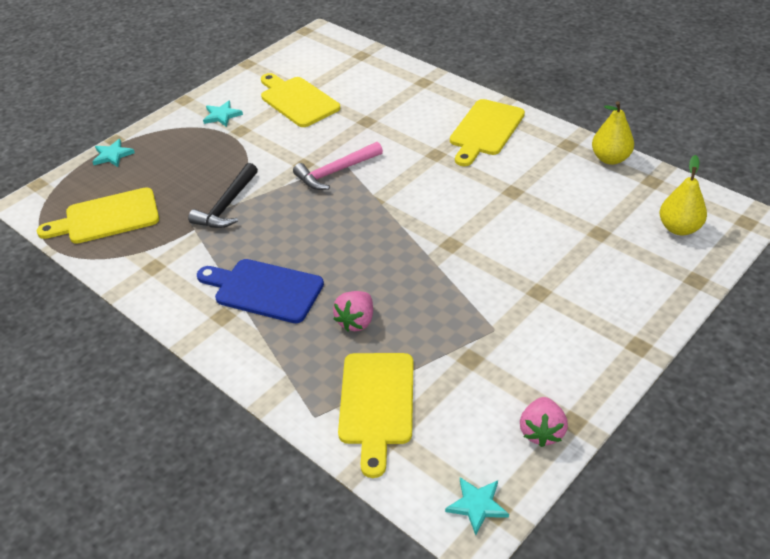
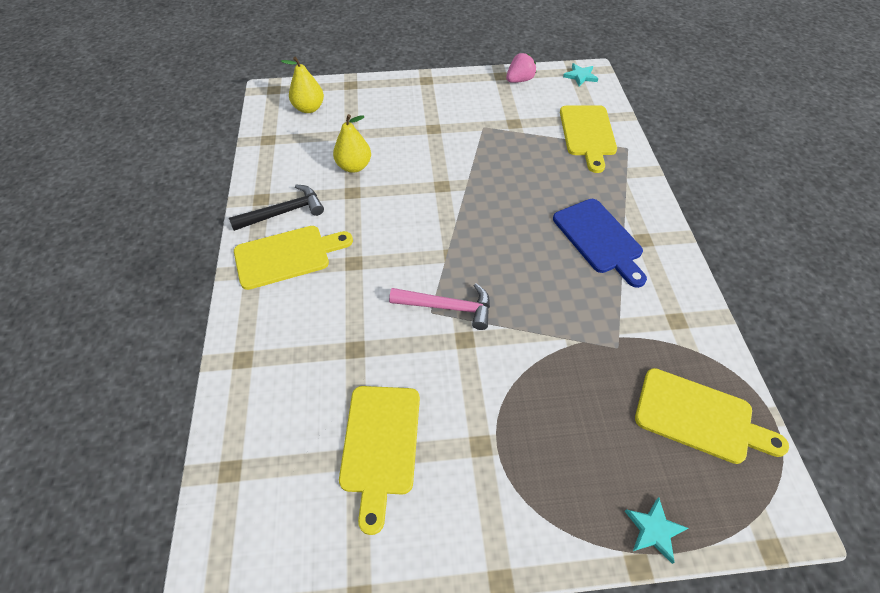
camera: 140 degrees left, 10 degrees up
black hammer [188,163,258,228] -> black hammer moved to [229,184,324,231]
turquoise star [203,101,243,127] -> none
pink strawberry [333,291,373,332] -> none
yellow cutting board [338,353,413,478] -> yellow cutting board turned 135 degrees clockwise [560,105,617,173]
yellow pear [592,101,634,165] -> yellow pear moved to [333,114,371,173]

